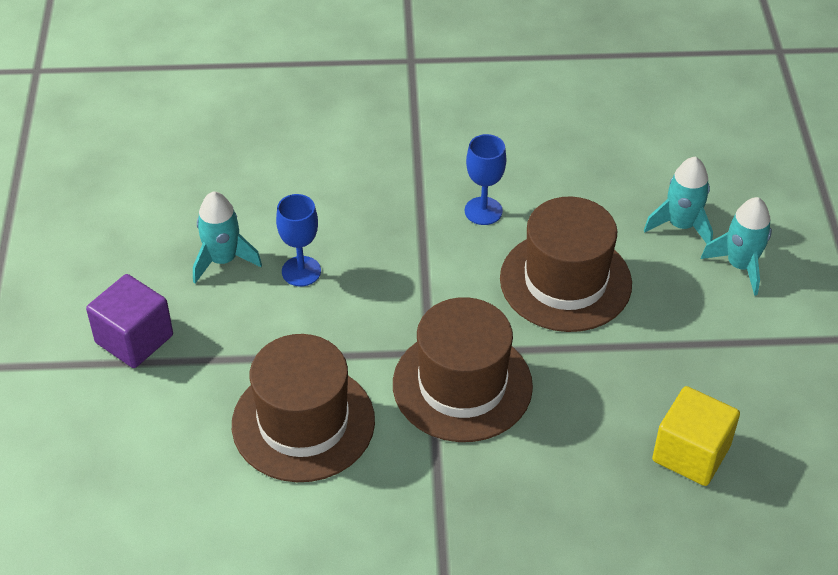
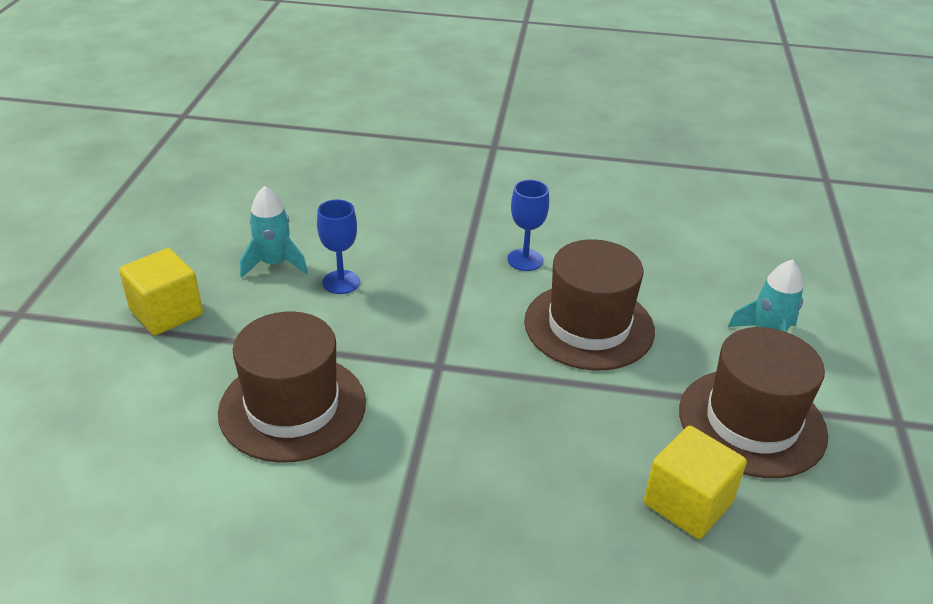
camera: 10 degrees right, 10 degrees down
purple cube [86,274,173,368] -> yellow cube [119,248,203,336]
brown hat [393,297,533,442] -> brown hat moved to [679,327,828,478]
turquoise rocket [644,157,713,244] -> none

